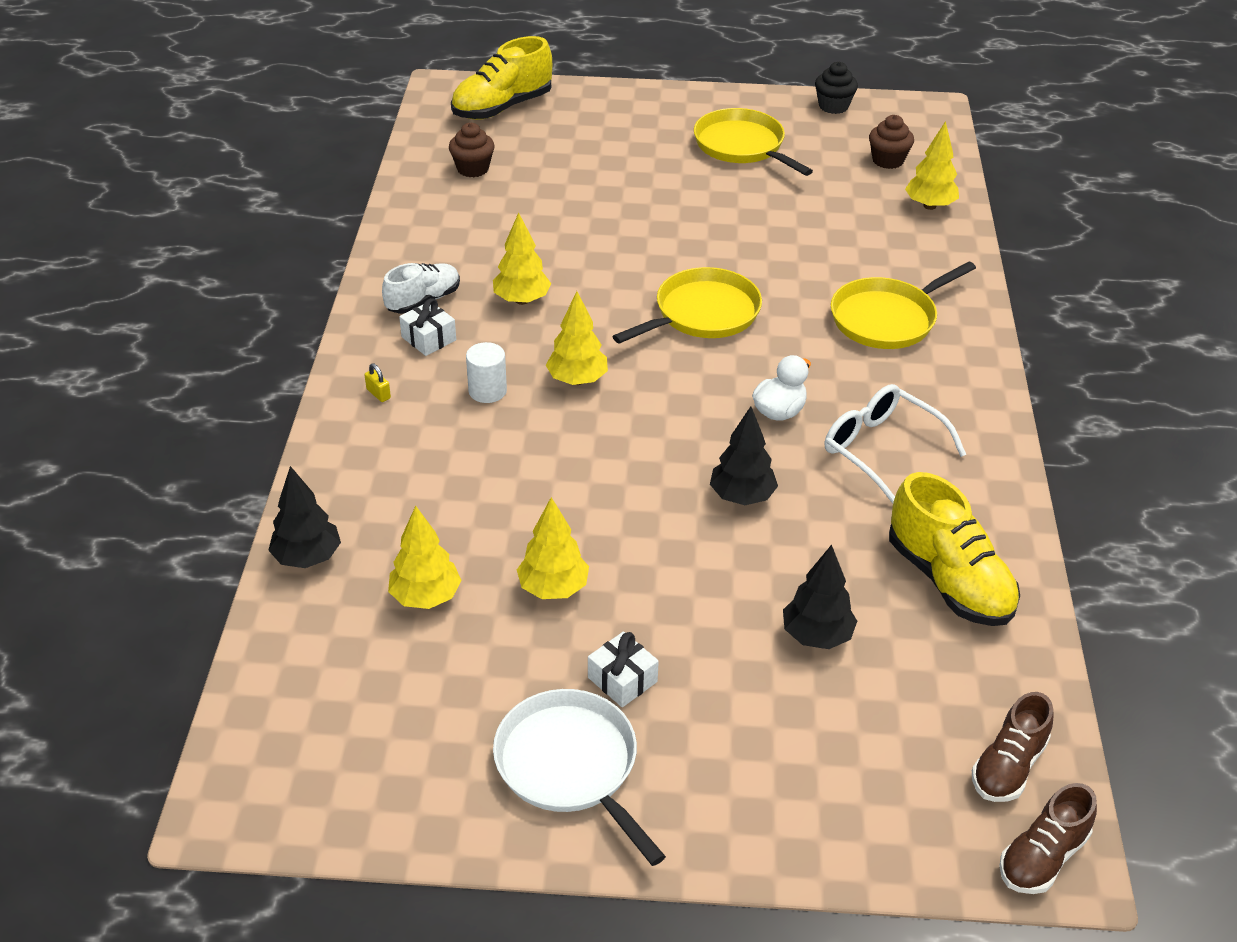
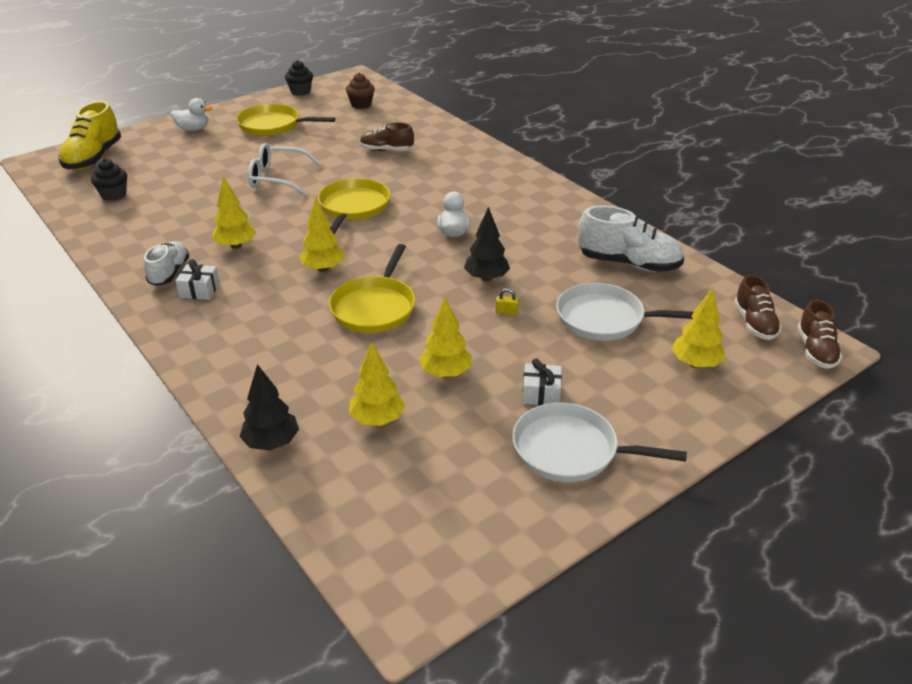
camera: 40 degrees left, 5 degrees down
yellow padlock [365,363,391,402] -> yellow padlock moved to [496,289,519,315]
brown cupcake [449,123,495,177] -> black cupcake [91,159,127,201]
white cylinder [466,342,507,403] -> none
black tree [783,545,857,649] -> white pan [556,283,693,341]
white glasses [825,384,966,504] -> white glasses moved to [248,143,321,195]
yellow pan [831,262,976,349] -> yellow pan moved to [329,244,415,333]
yellow shoe [889,472,1020,626] -> white shoe [578,206,684,272]
yellow tree [905,121,959,210] -> yellow tree moved to [672,288,725,368]
none -> white duck [171,98,213,131]
none -> brown shoe [360,122,414,151]

